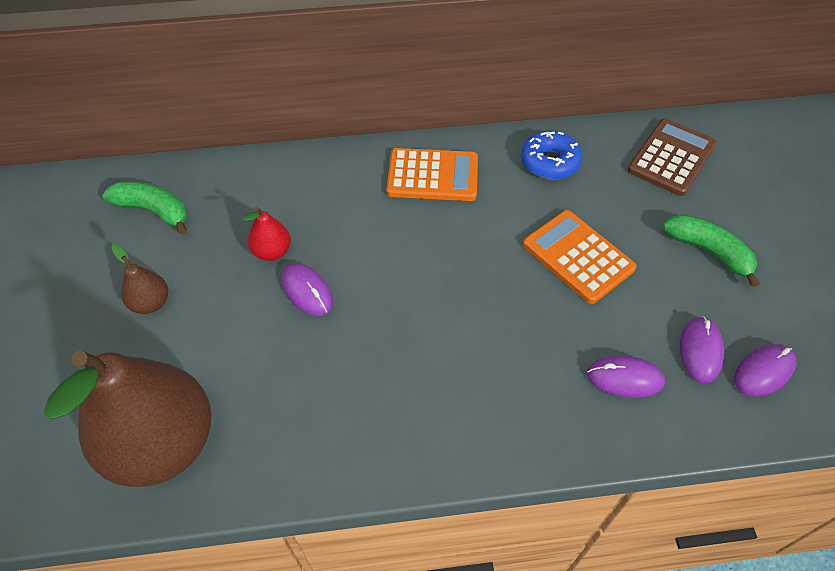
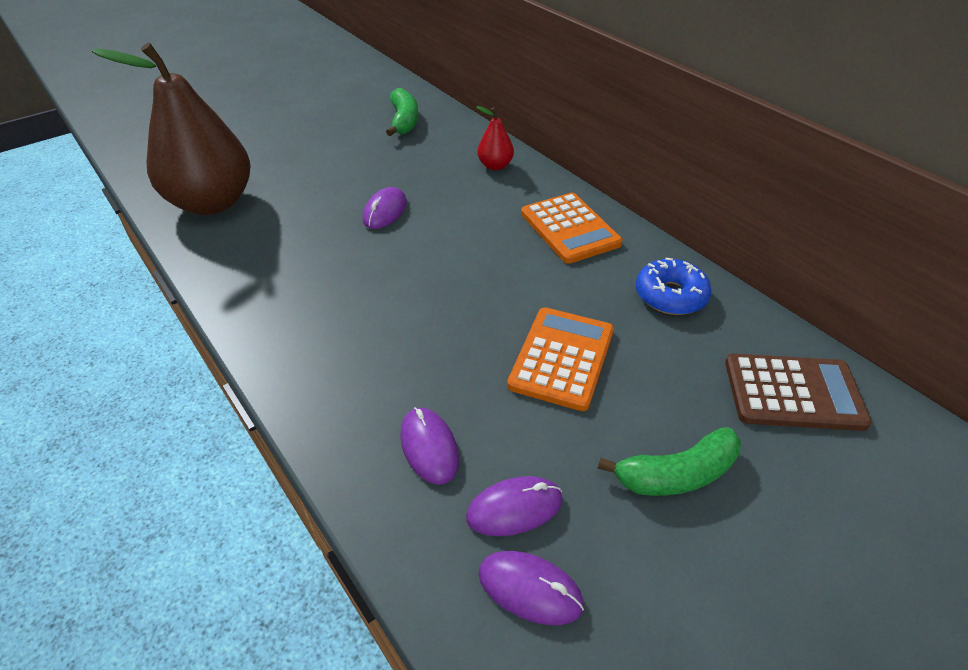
camera: 60 degrees right, 10 degrees down
brown pear [112,244,168,314] -> none
red pear [242,206,291,261] -> red pear moved to [476,106,514,170]
green banana [662,214,759,287] -> green banana turned 60 degrees clockwise [598,427,741,496]

